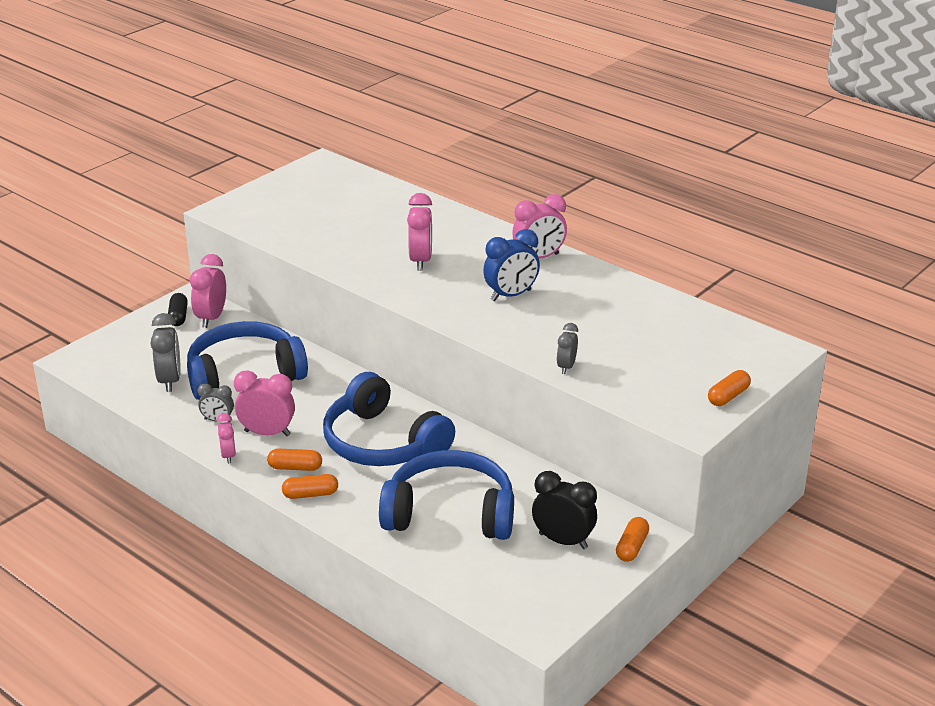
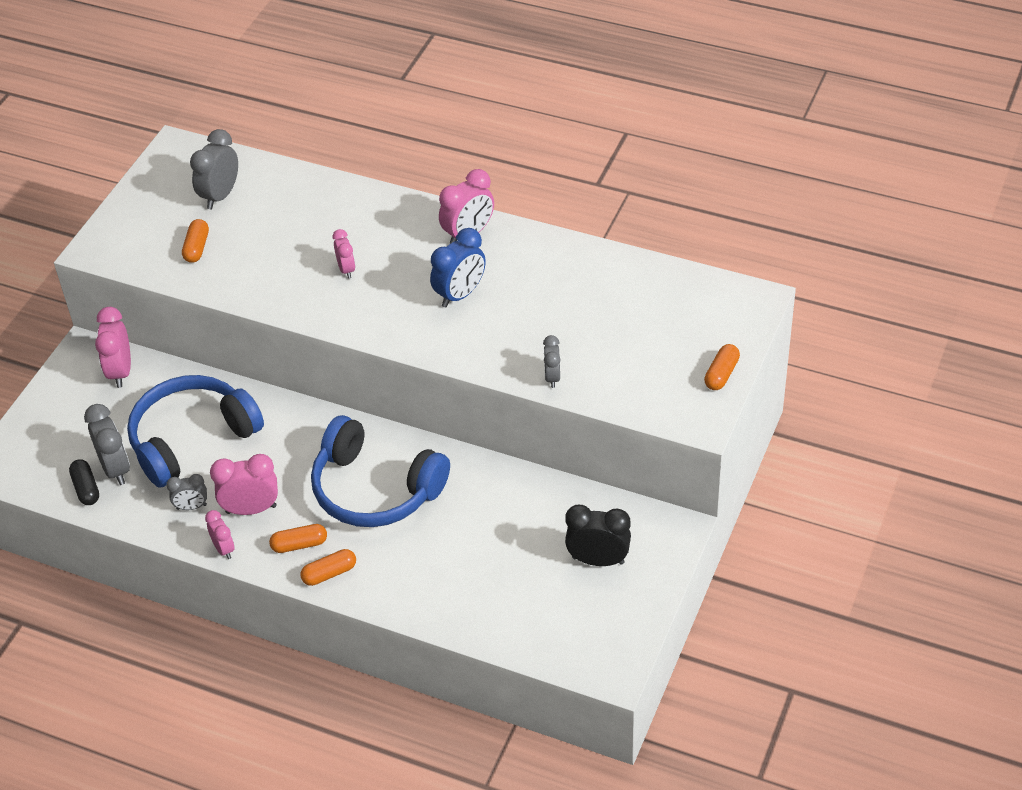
camera: 15 degrees left, 15 degrees up
black capsule [168,293,188,326] -> black capsule moved to [69,460,99,505]
blue headphones [379,450,514,540] -> none
pink clock [407,193,432,271] -> pink clock [333,229,355,279], size x0.60
orange capsule [616,517,649,562] -> orange capsule moved to [182,219,209,263]
none -> grey clock [190,129,238,209]

